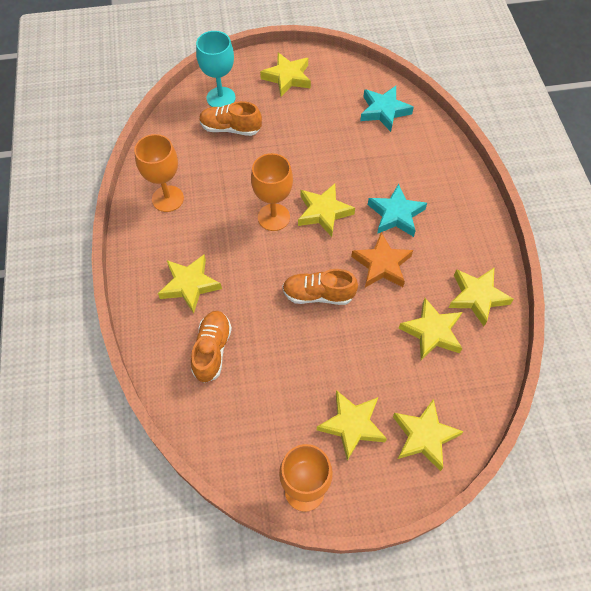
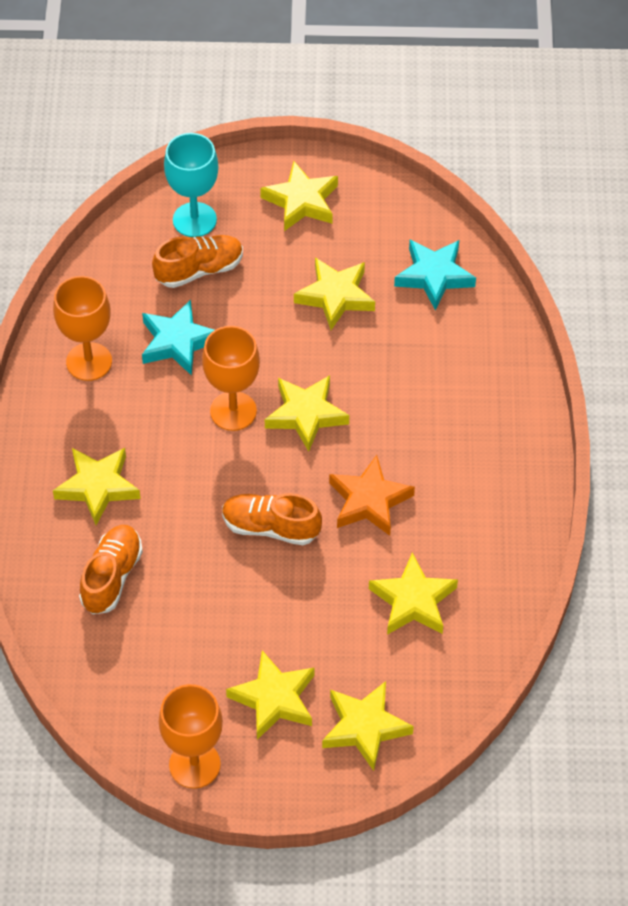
camera: 10 degrees right, 5 degrees down
orange shoe [199,101,262,136] -> orange shoe turned 135 degrees clockwise [152,235,243,288]
turquoise star [368,184,427,237] -> turquoise star moved to [142,299,214,376]
yellow star [448,268,514,326] -> yellow star moved to [294,258,375,330]

